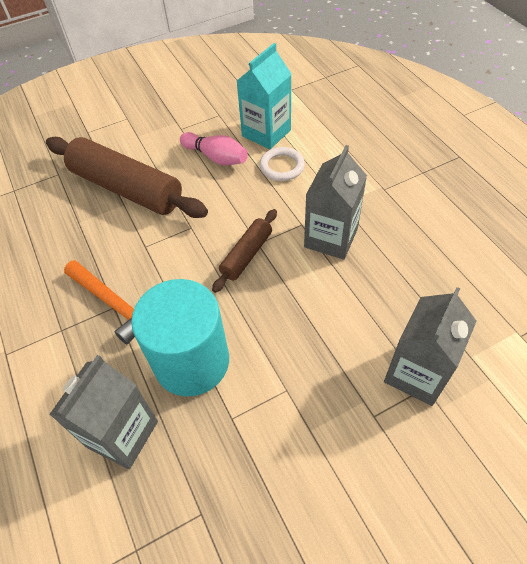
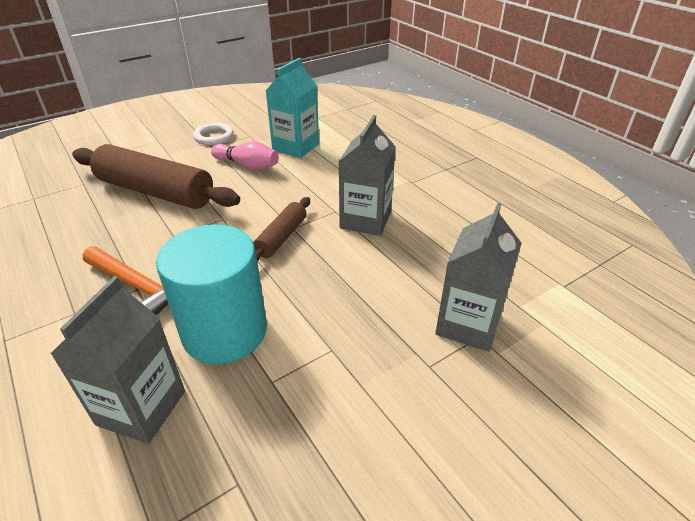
camera: 10 degrees left, 15 degrees down
white ring [259,147,305,181] -> white ring moved to [193,123,234,145]

